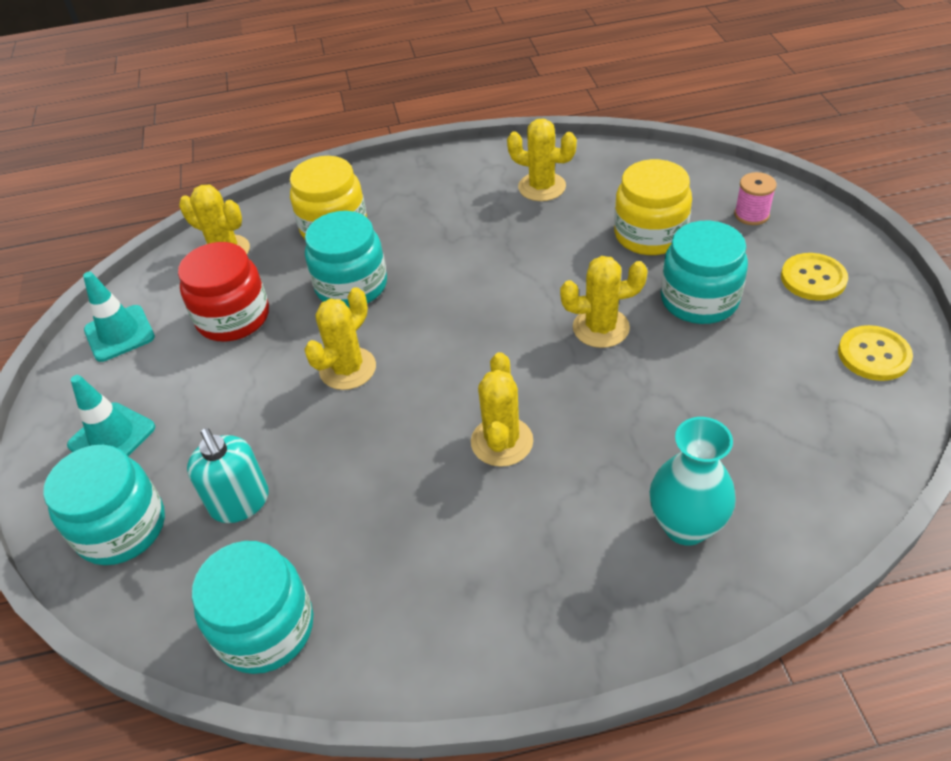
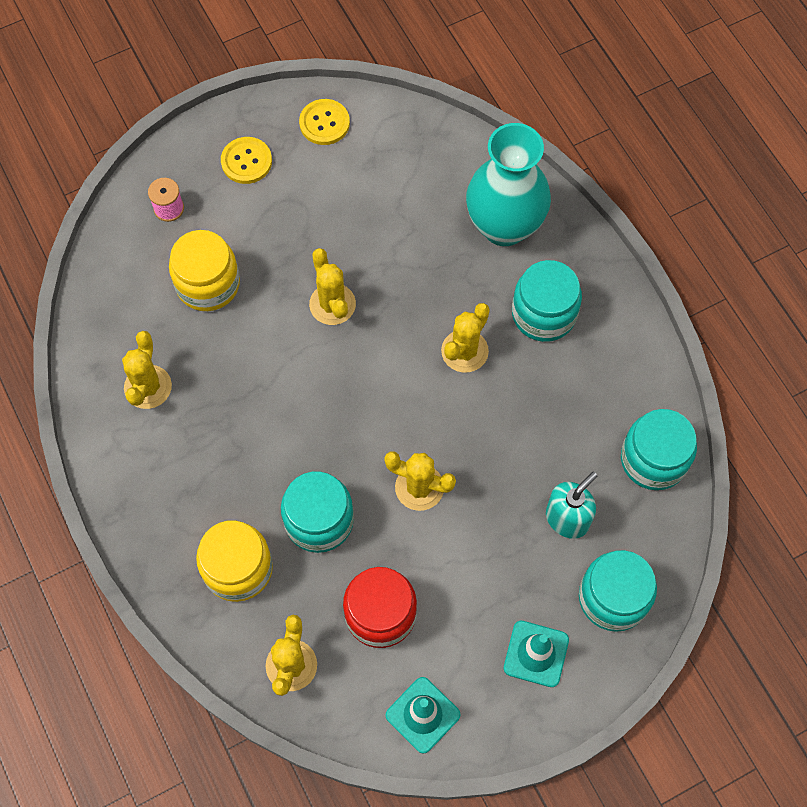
camera: 110 degrees left, 20 degrees up
yellow cactus [471,352,533,467] -> yellow cactus turned 45 degrees counterclockwise [441,303,490,373]
turquoise vase [650,417,736,545] -> turquoise vase [466,123,551,246], size x1.54
turquoise jar [661,221,748,324] -> turquoise jar moved to [512,260,582,342]

